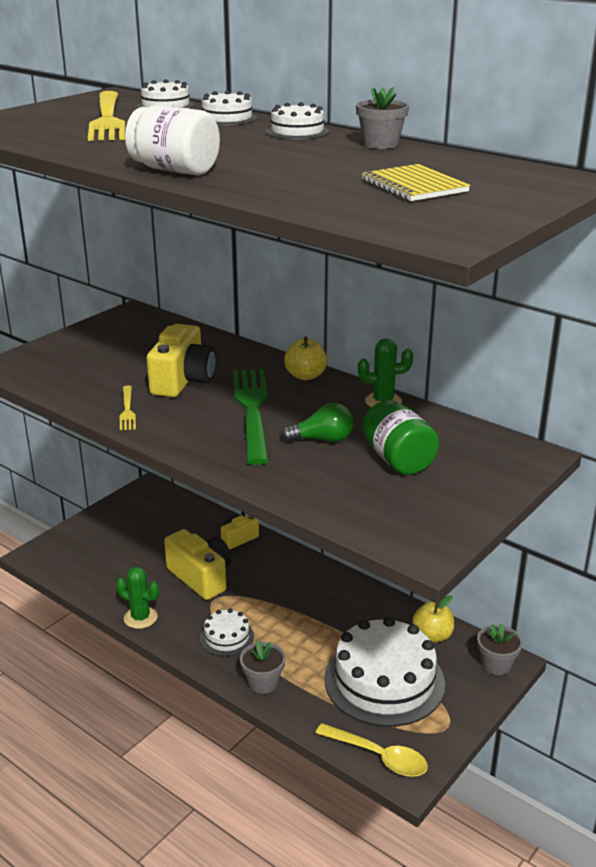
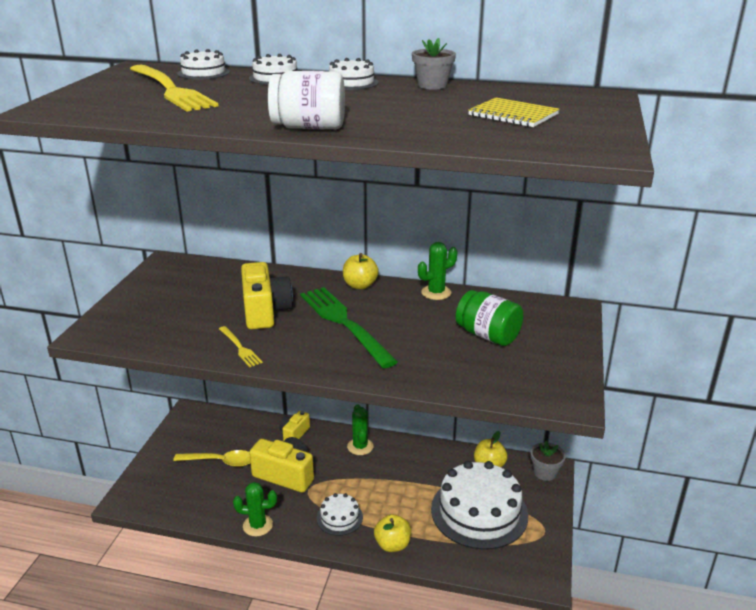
camera: 25 degrees left, 0 degrees up
grey flower pot [240,640,286,694] -> yellow apple [374,514,411,552]
green light bulb [281,403,354,442] -> none
yellow spoon [316,723,428,777] -> yellow spoon moved to [173,450,250,467]
none -> green cactus [347,404,374,455]

